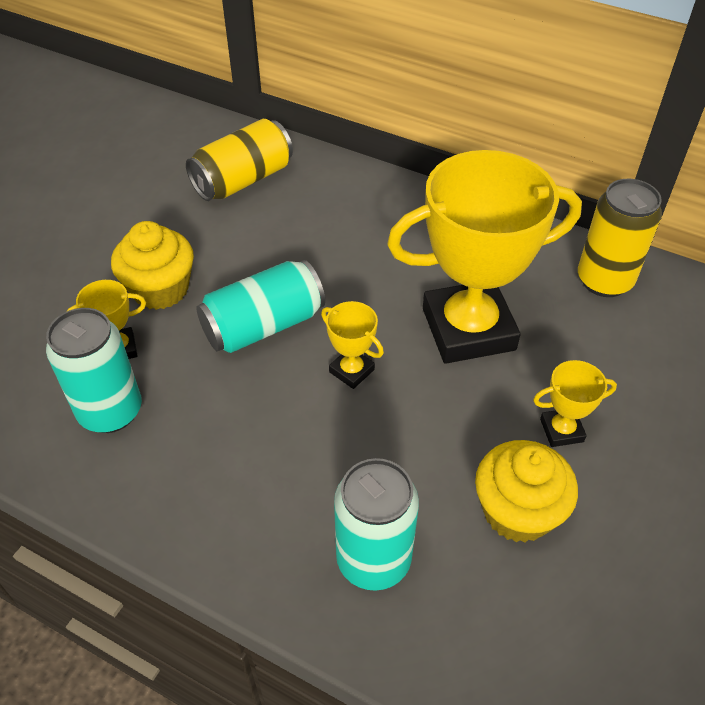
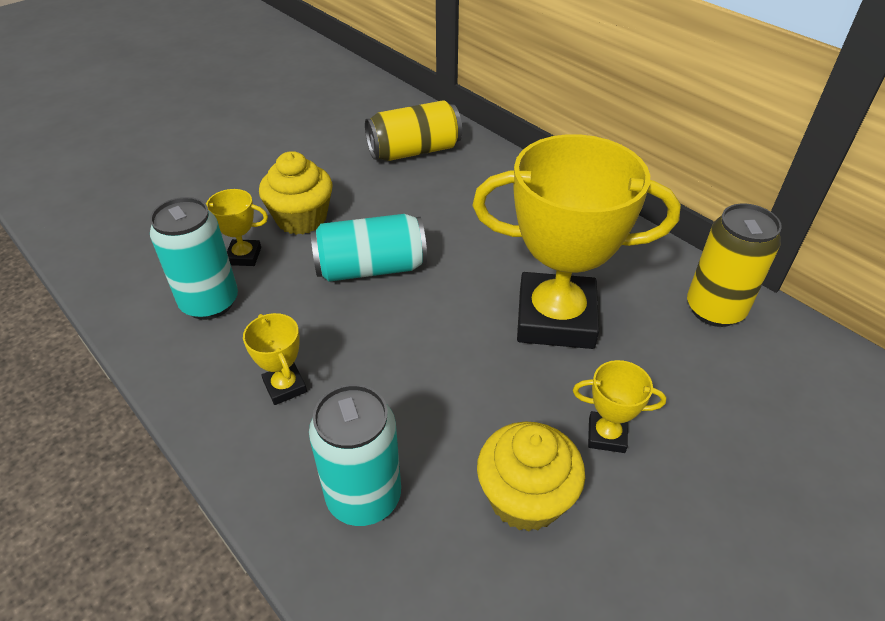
camera: 20 degrees right, 5 degrees down
yellow trophy [321,301,384,389] -> yellow trophy moved to [243,313,307,405]

